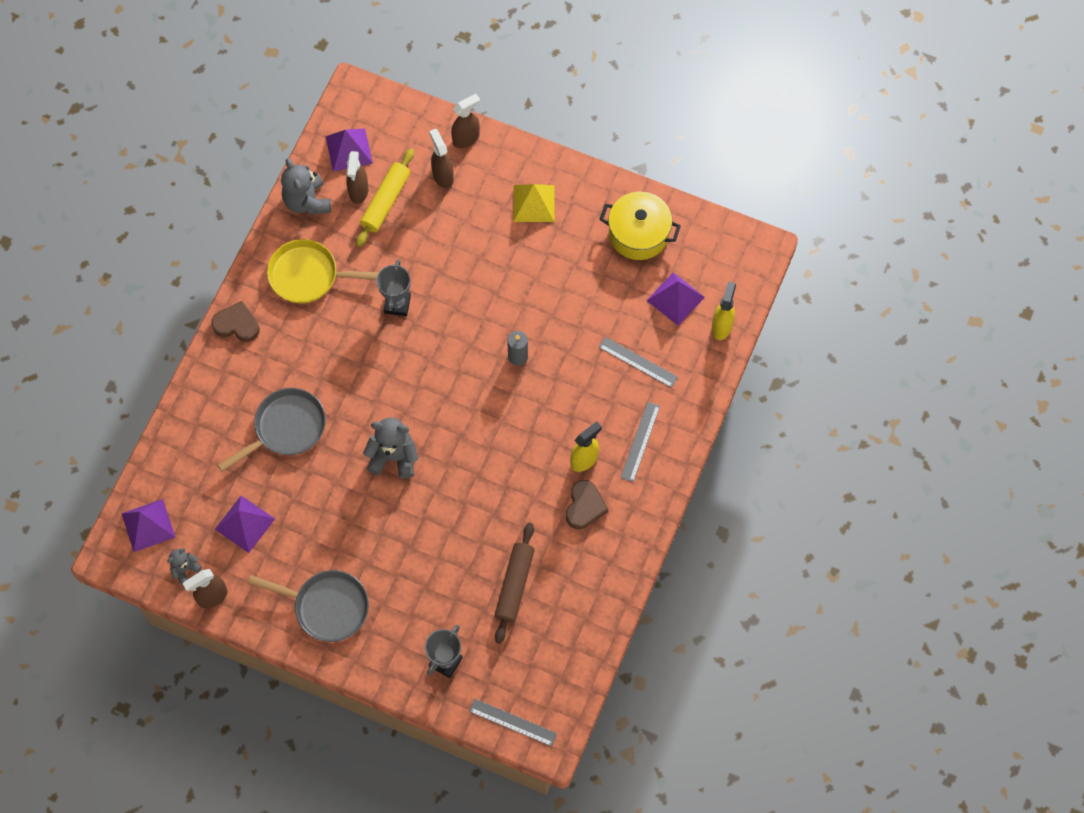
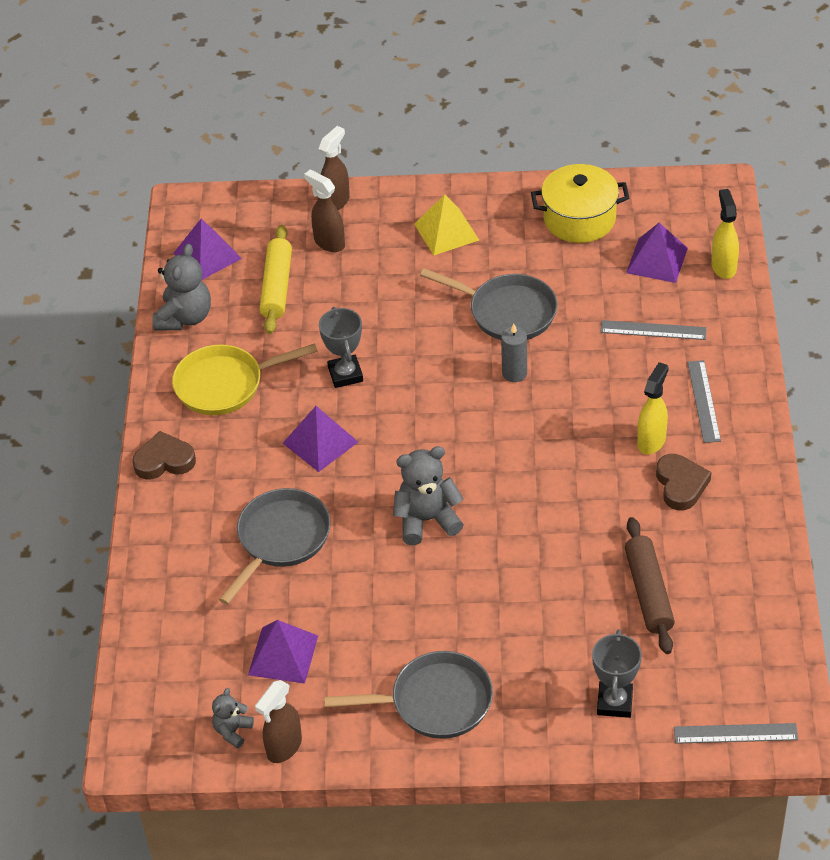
camera: 20 degrees left, 20 degrees down
purple pyramid [121,499,176,552] -> purple pyramid moved to [283,406,358,472]
grey teddy bear [281,158,331,215] -> grey teddy bear turned 120 degrees counterclockwise [152,244,211,331]
brown spray bottle [346,151,369,204] -> none
none -> grey pan [420,268,558,340]

